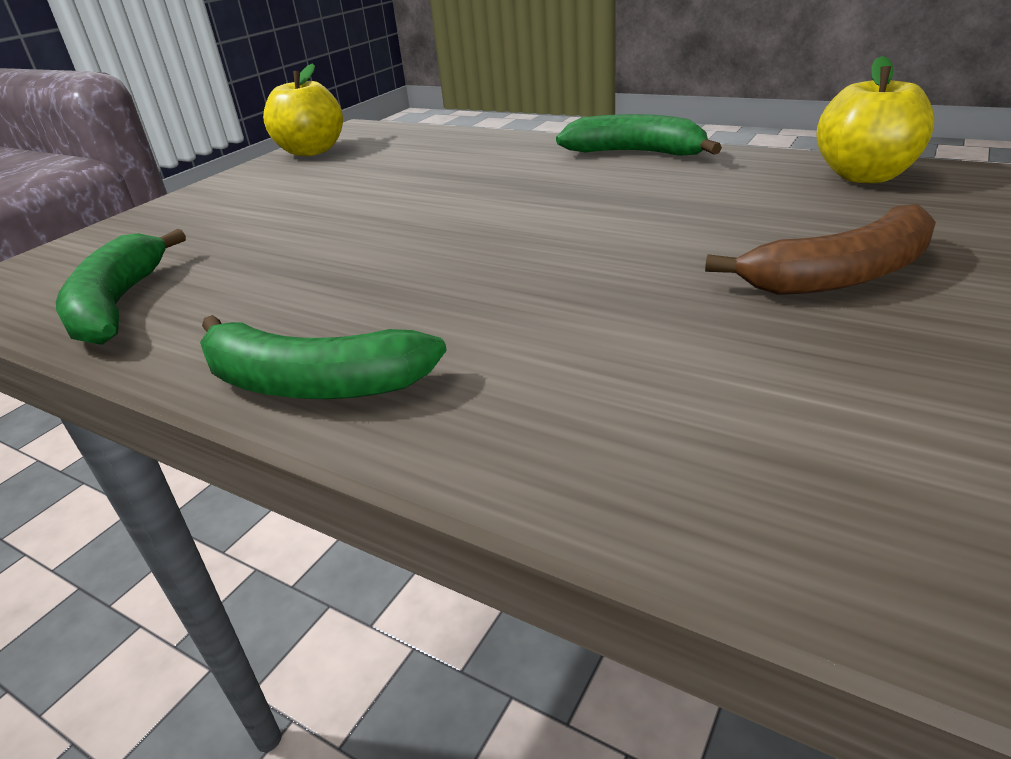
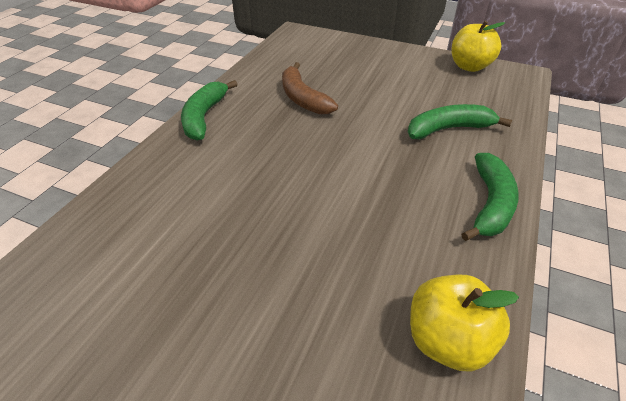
camera: 80 degrees right, 10 degrees up
green banana [56,229,186,345] -> green banana moved to [408,104,512,139]
brown banana [705,204,936,295] -> brown banana moved to [282,62,338,115]

